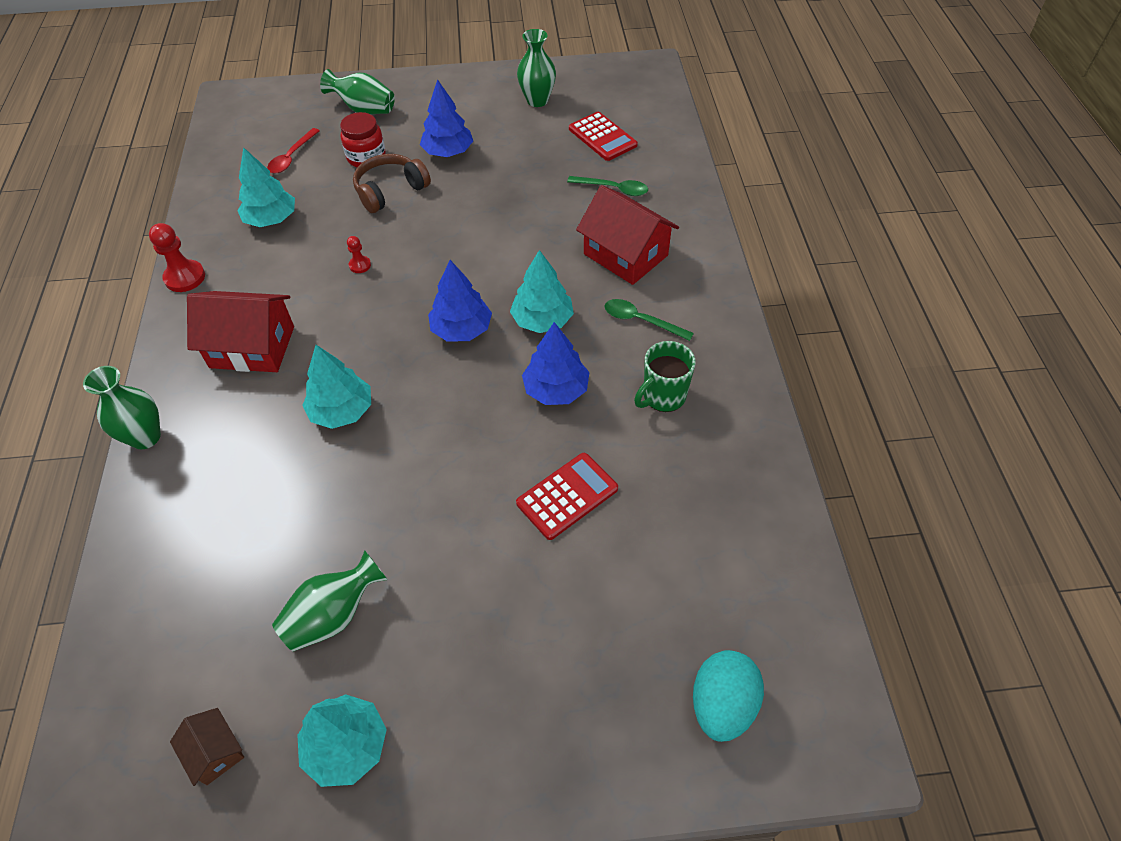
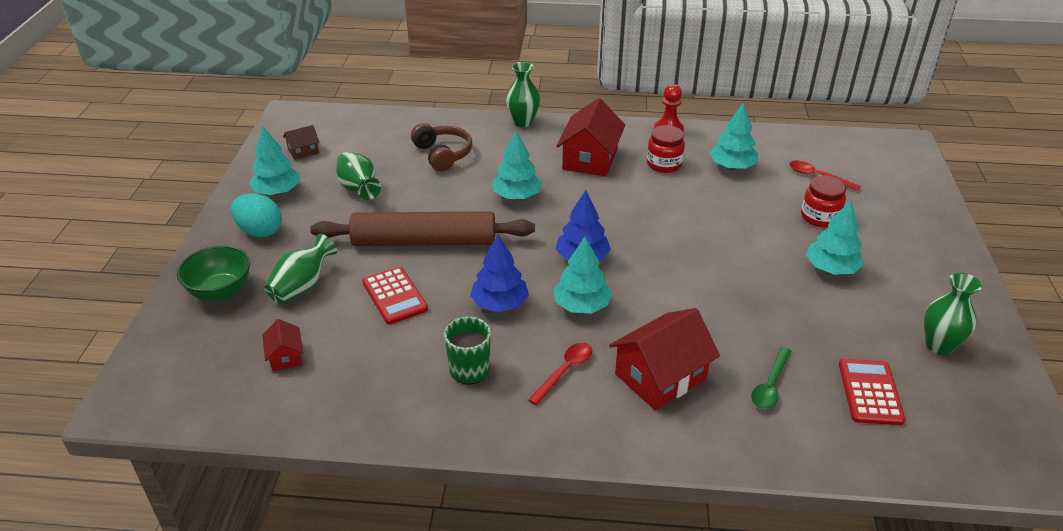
camera: 100 degrees right, 15 degrees down
green vase [320,69,395,114] -> green vase moved to [264,234,337,304]
red pawn [347,236,371,273] -> none
brown headphones [353,154,431,213] -> brown headphones moved to [411,123,472,171]
blue tree [420,79,473,157] -> turquoise tree [806,201,864,275]
red calculator [569,112,638,161] -> red calculator turned 120 degrees clockwise [839,359,905,425]
green spoon [604,299,694,341] -> red spoon [528,343,592,405]
turquoise egg [693,650,764,742] -> turquoise egg moved to [231,193,282,238]
none -> green bowl [177,245,250,301]
none -> red house [262,319,303,371]
none -> brown rolling pin [310,211,535,246]
none -> red jar [647,125,685,173]

